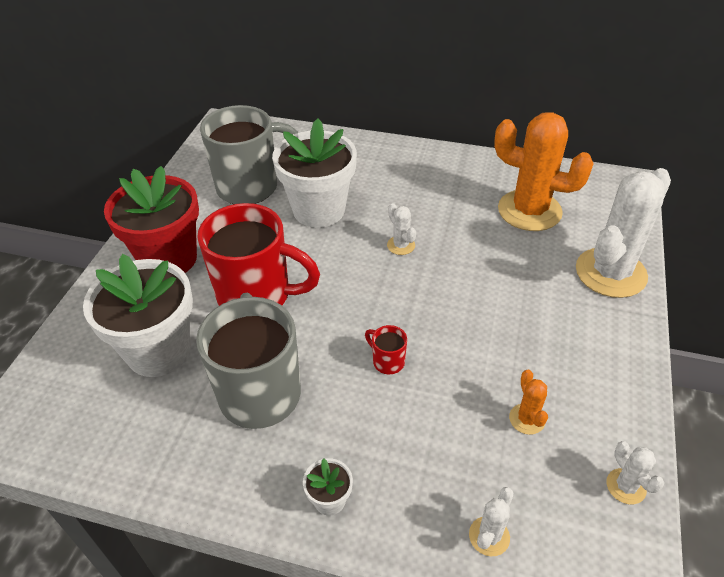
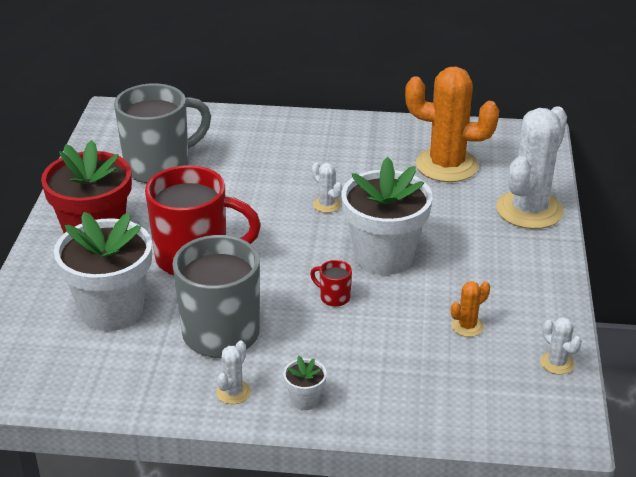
camera: 10 degrees left, 10 degrees down
white flower pot [272,118,357,228] -> white flower pot moved to [341,157,433,275]
white cactus [469,487,514,557] -> white cactus moved to [216,341,251,404]
orange cactus [509,369,548,435] -> orange cactus turned 75 degrees clockwise [451,281,490,337]

